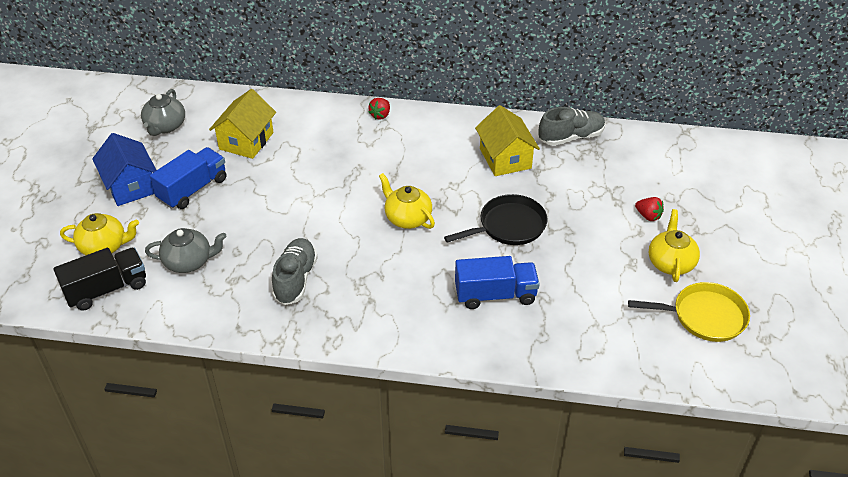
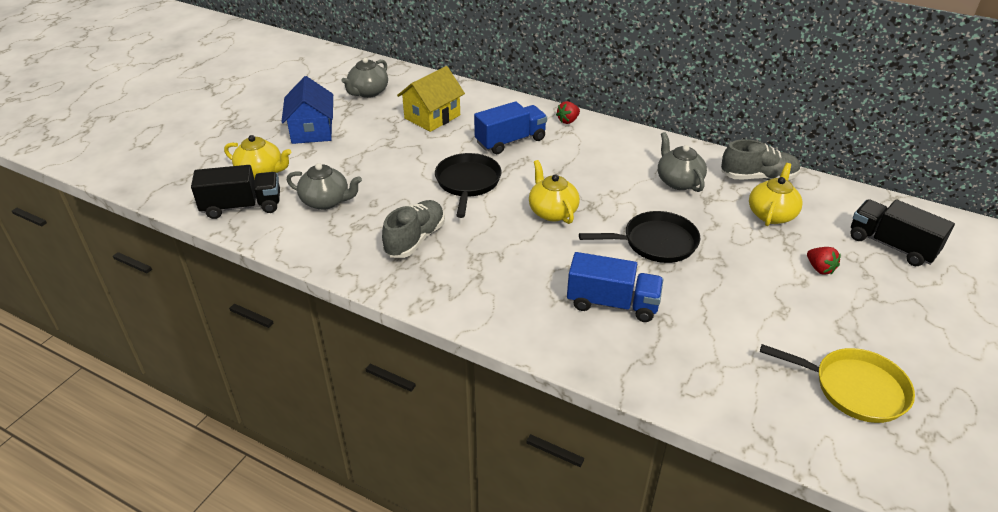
camera: 20 degrees right, 5 degrees down
blue truck [150,147,226,209] -> blue truck moved to [474,101,547,154]
yellow house [475,105,540,176] -> grey teapot [658,132,707,192]
yellow teapot [649,209,700,282] -> yellow teapot moved to [749,163,803,226]
none -> black pan [435,153,502,218]
none -> black truck [850,199,955,266]

